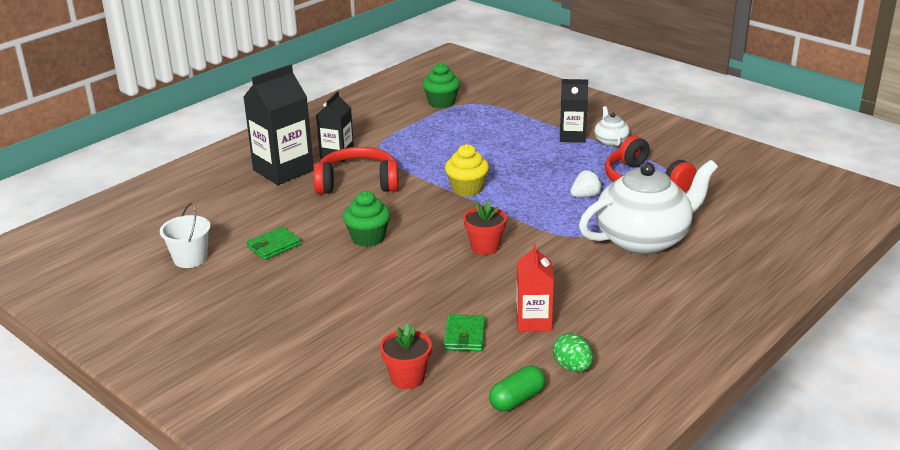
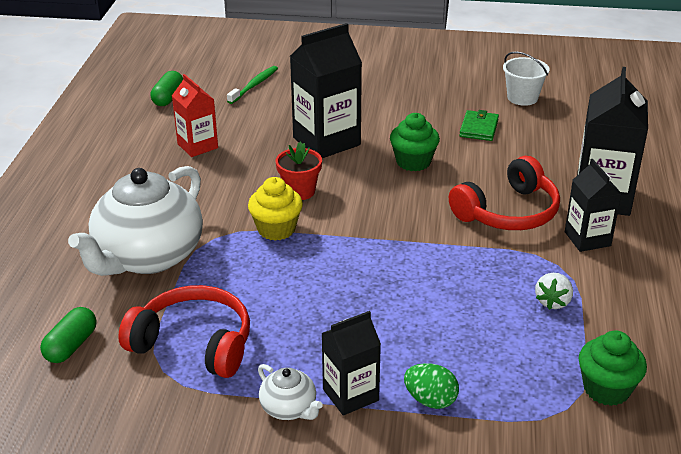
camera: 145 degrees right, 5 degrees up
red flower pot [380,324,432,389] -> green toothbrush [227,66,278,104]
green wallet [444,314,485,351] -> none
yellow cupcake [445,144,489,196] -> yellow cupcake moved to [248,177,303,241]
green egg [553,333,593,372] -> green egg moved to [404,363,459,409]
white strawberry [570,170,602,197] -> white strawberry moved to [535,273,573,310]
none -> green capsule [40,307,97,363]
none -> black carton [290,23,362,158]

